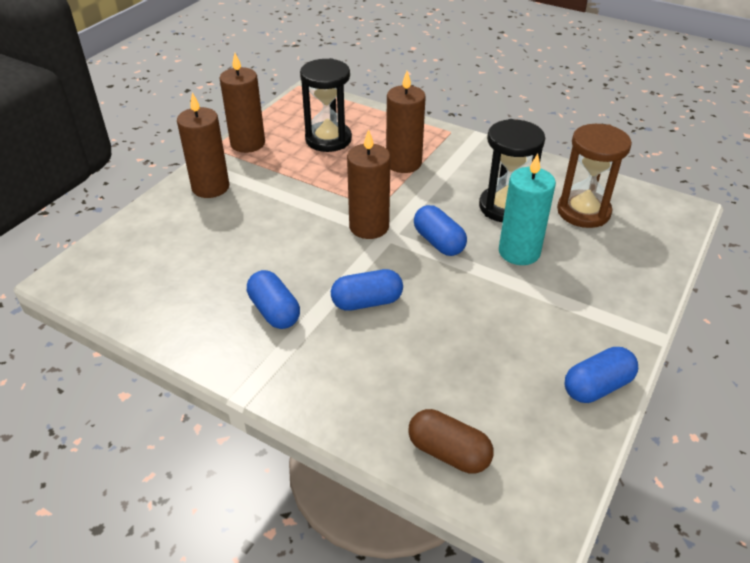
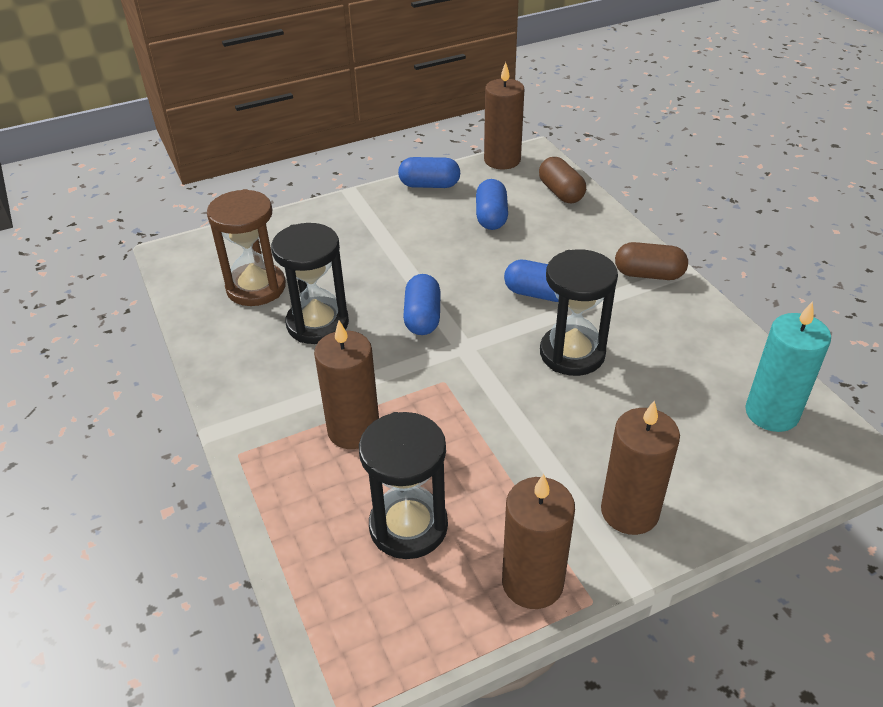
camera: 145 degrees left, 0 degrees up
blue capsule [247,270,300,329] -> blue capsule moved to [476,179,508,230]
brown candle [347,129,391,239] -> brown candle moved to [484,62,524,169]
turquoise candle [499,153,556,265] -> turquoise candle moved to [745,301,831,432]
none -> black hourglass [540,249,618,376]
none -> brown capsule [615,242,688,280]

